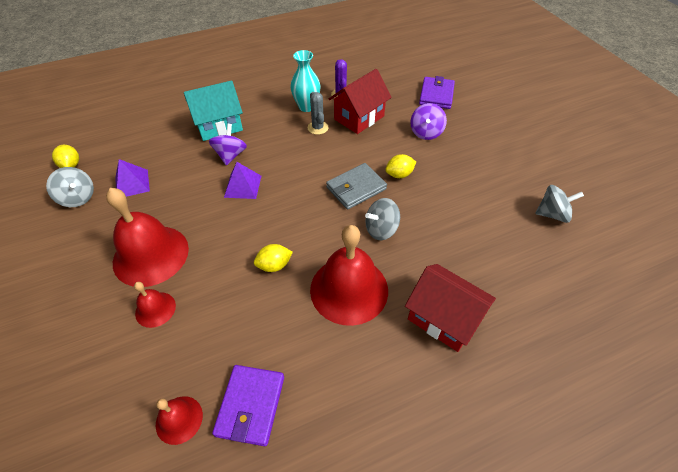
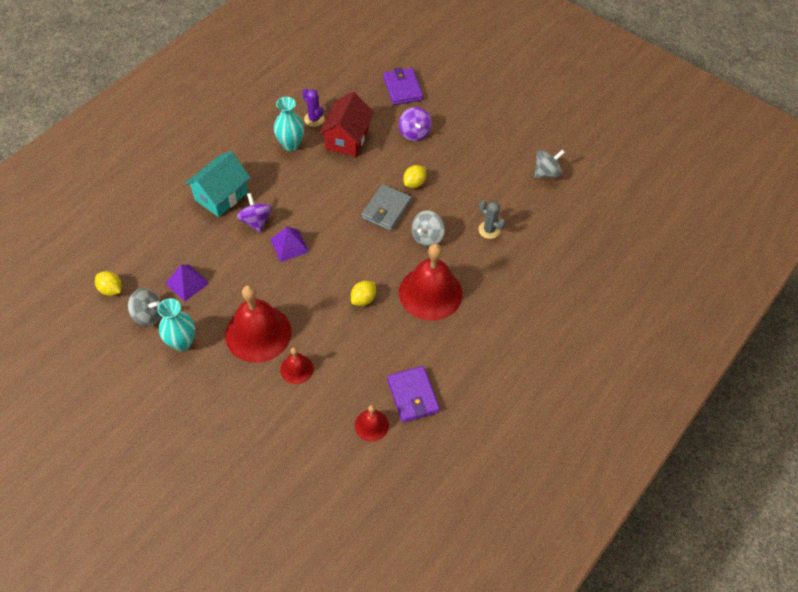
camera: 30 degrees left, 5 degrees up
grey cactus [308,92,328,135] -> grey cactus moved to [479,200,506,239]
red house [405,264,496,352] -> none
none -> turquoise vase [157,298,195,351]

